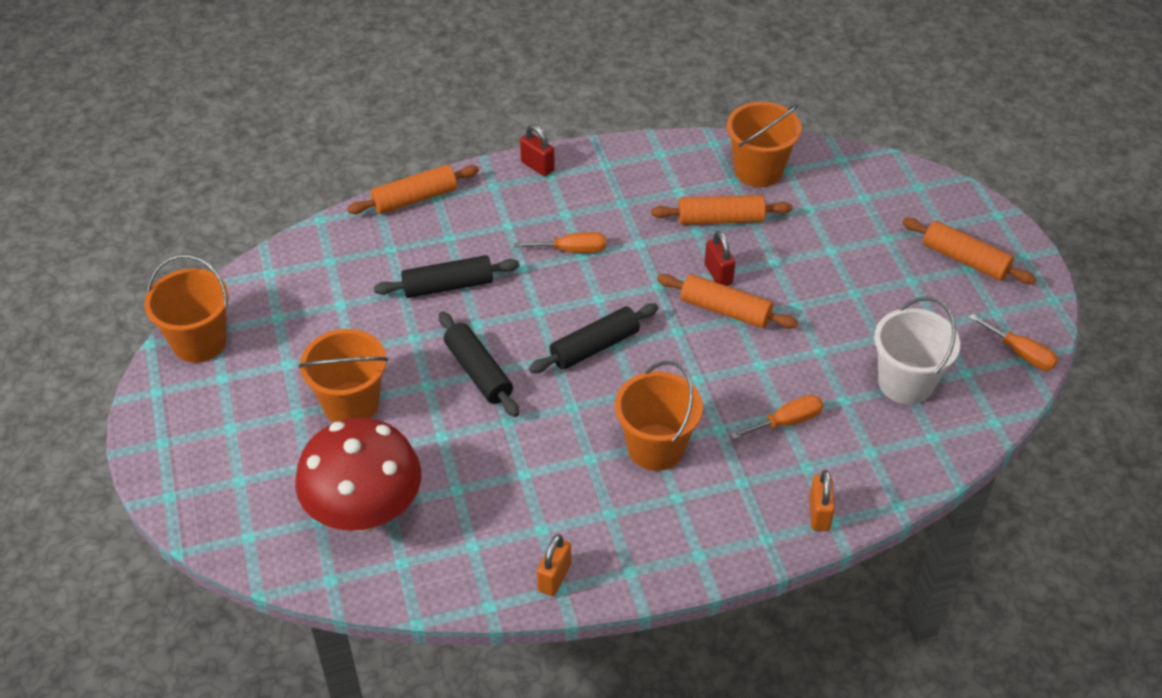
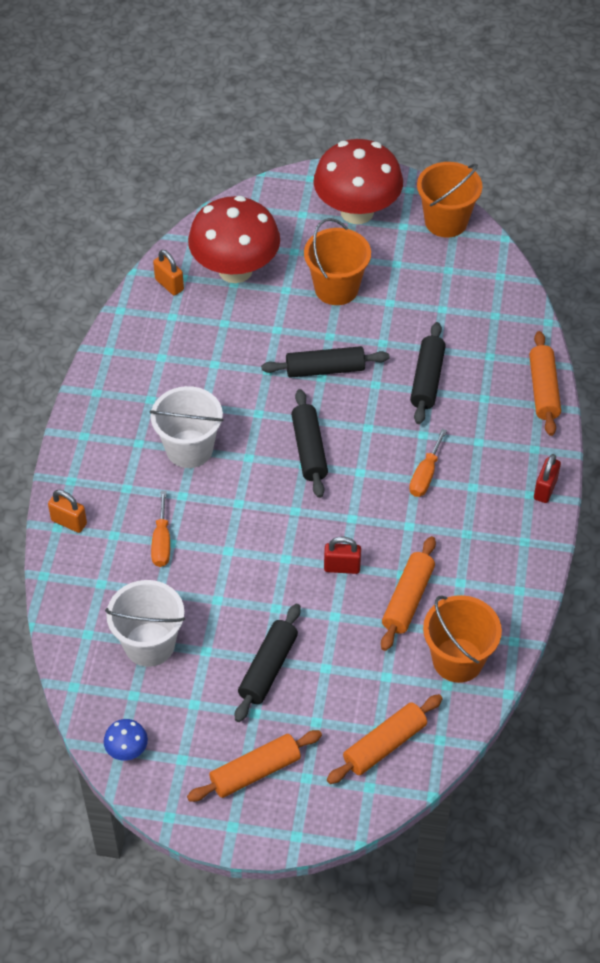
camera: 115 degrees right, 5 degrees up
red padlock [520,125,555,177] -> red padlock turned 45 degrees counterclockwise [534,454,561,503]
orange padlock [537,534,571,596] -> orange padlock moved to [153,250,184,296]
orange bucket [615,361,703,471] -> white bucket [150,386,224,468]
orange rolling pin [657,274,798,329] -> orange rolling pin moved to [327,694,443,784]
orange screwdriver [969,314,1058,370] -> blue mushroom [104,719,148,761]
none -> black rolling pin [235,604,301,722]
none -> red mushroom [313,139,403,224]

